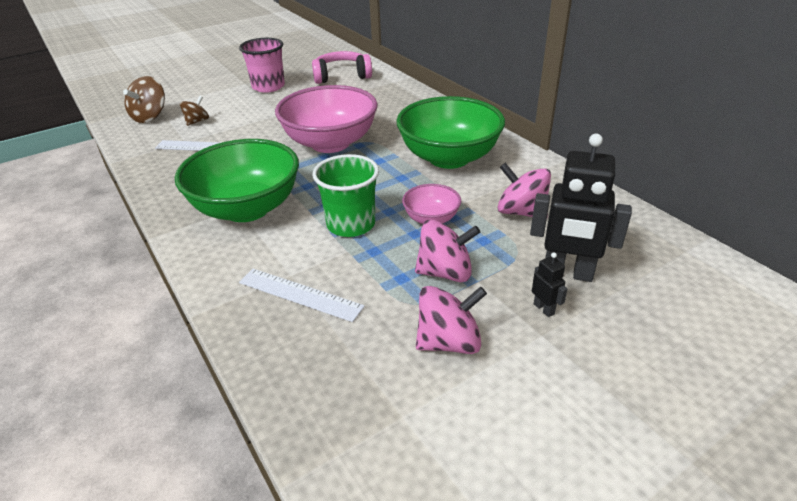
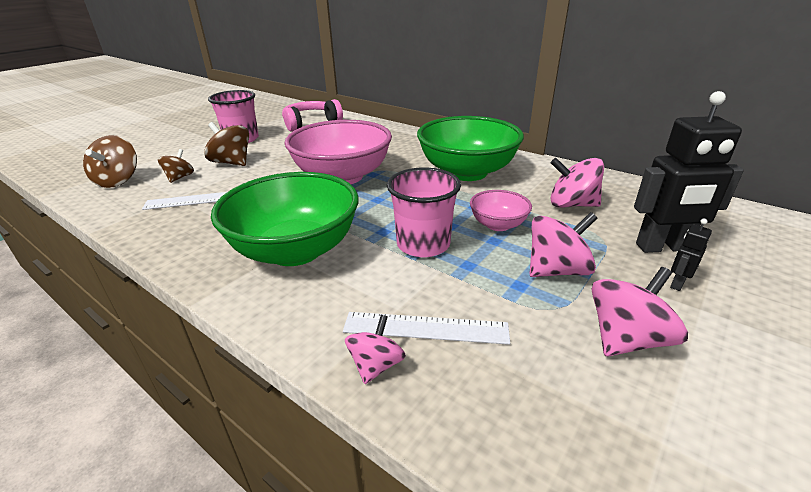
camera: 20 degrees left, 5 degrees down
green cup [313,154,379,237] -> pink cup [387,168,461,257]
black robot [532,252,567,317] -> black robot turned 90 degrees counterclockwise [670,219,712,291]
none -> brown spinning top [204,122,249,166]
none -> pink spinning top [345,315,406,384]

